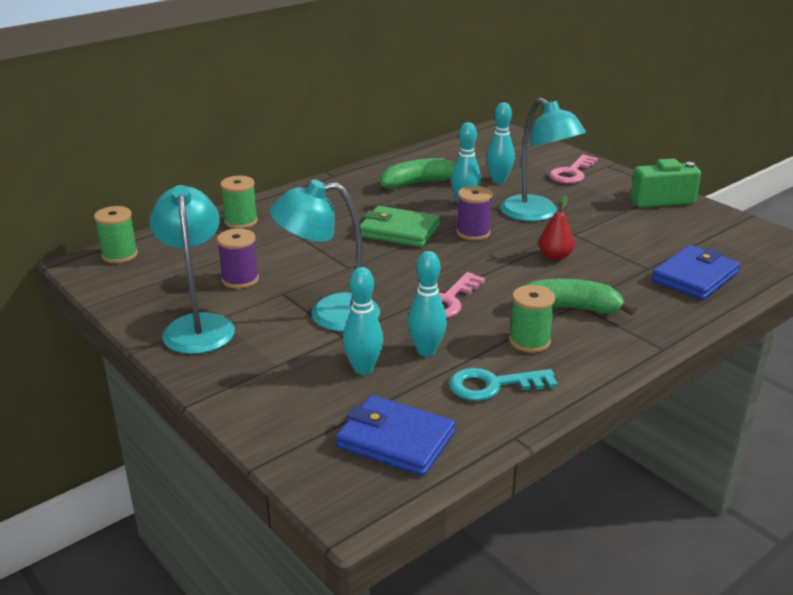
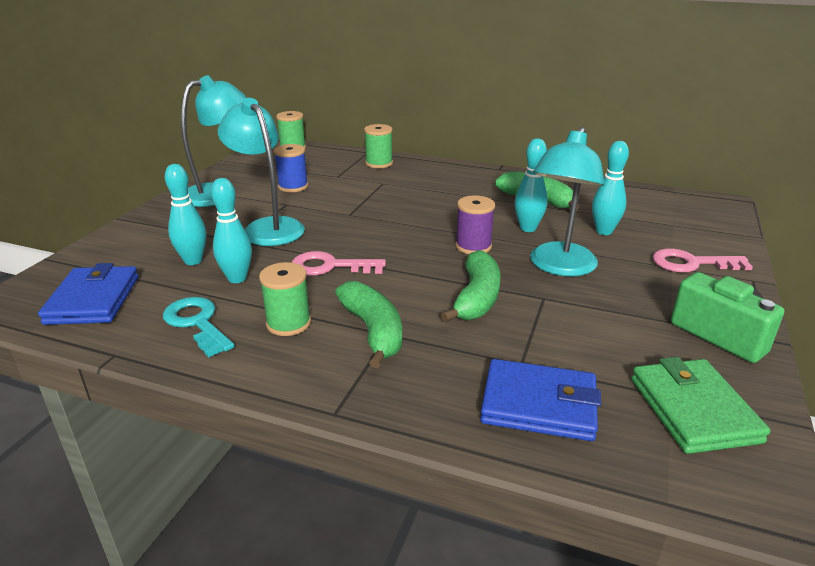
camera: 60 degrees right, 0 degrees up
purple spool [217,228,259,289] -> blue spool [274,144,308,192]
green wallet [360,206,440,247] -> green wallet moved to [631,357,770,454]
red pear [539,196,575,261] -> green banana [441,250,501,322]

